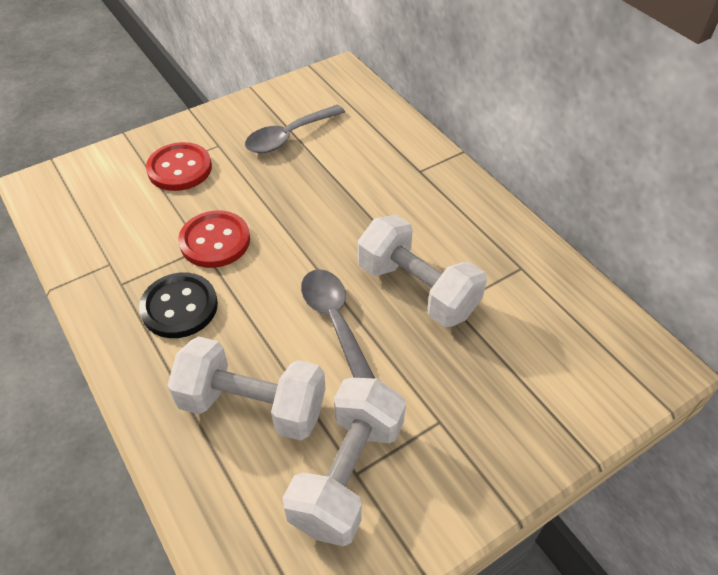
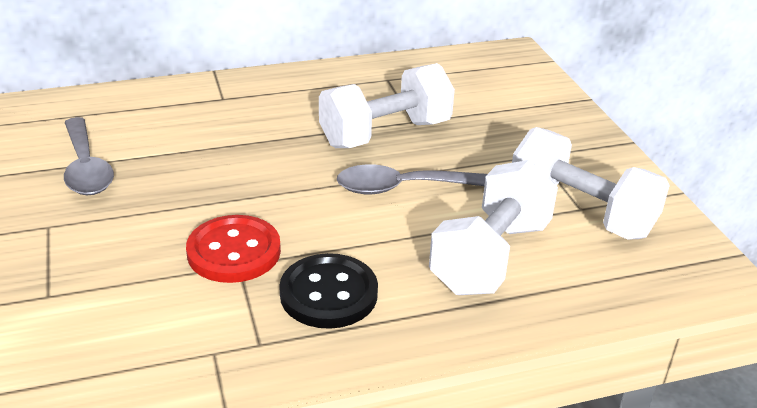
camera: 75 degrees left, 15 degrees down
red button [146,142,212,191] -> none

